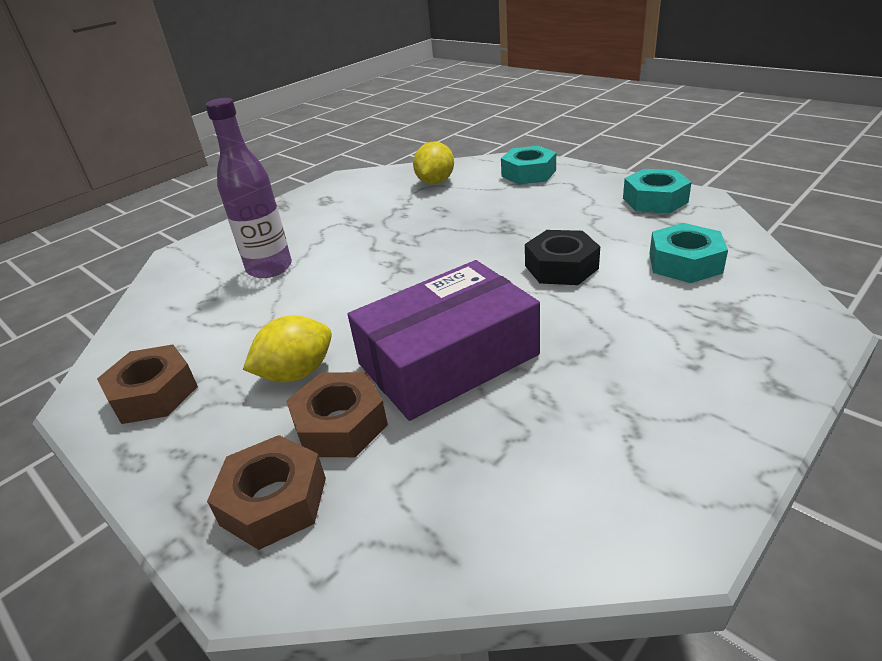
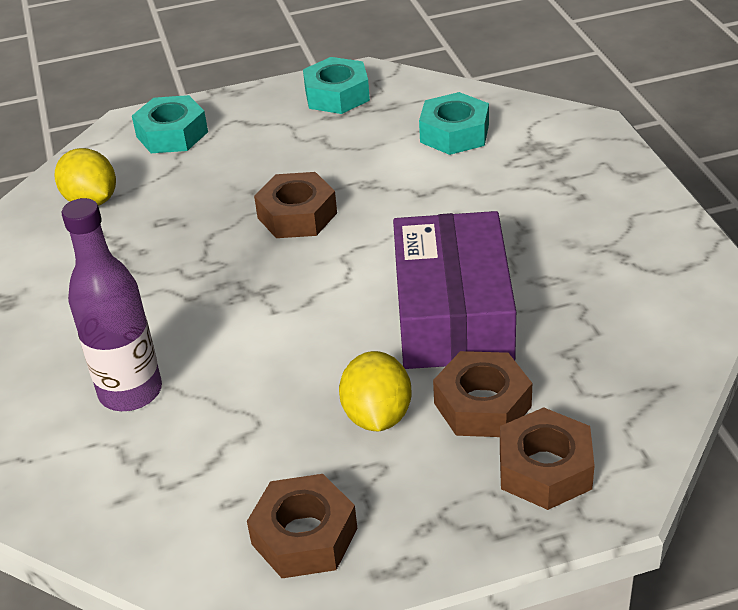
camera: 60 degrees left, 5 degrees up
black nut [525,230,600,285] -> none
none -> brown nut [254,172,337,238]

